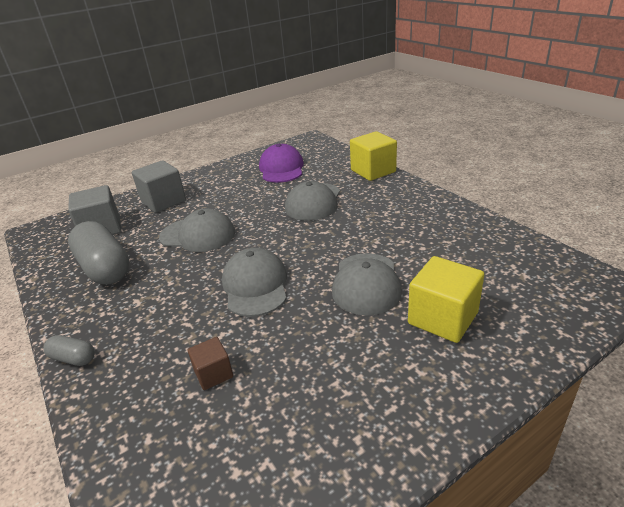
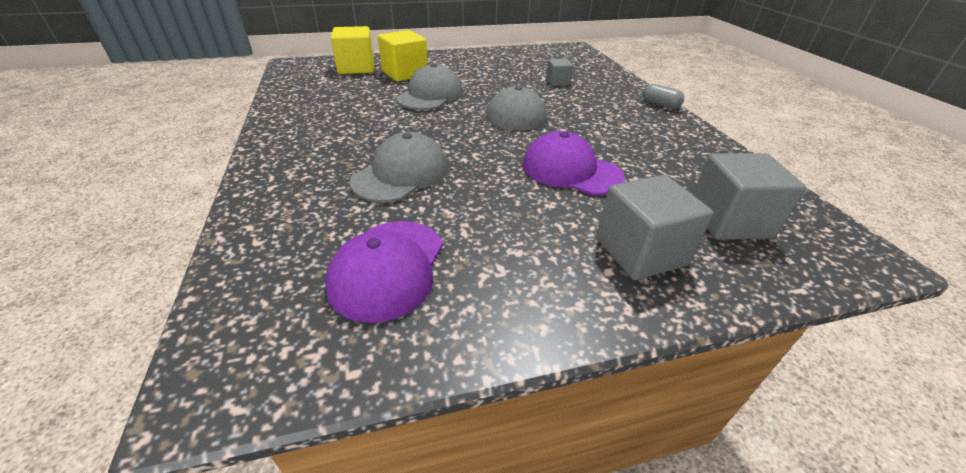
camera: 165 degrees left, 5 degrees up
grey capsule [68,221,130,284] -> none
grey cap [159,209,235,252] -> purple cap [523,131,625,195]
brown cube [188,337,233,390] -> grey cube [546,59,573,86]
yellow cube [350,131,397,181] -> yellow cube moved to [331,26,374,74]

